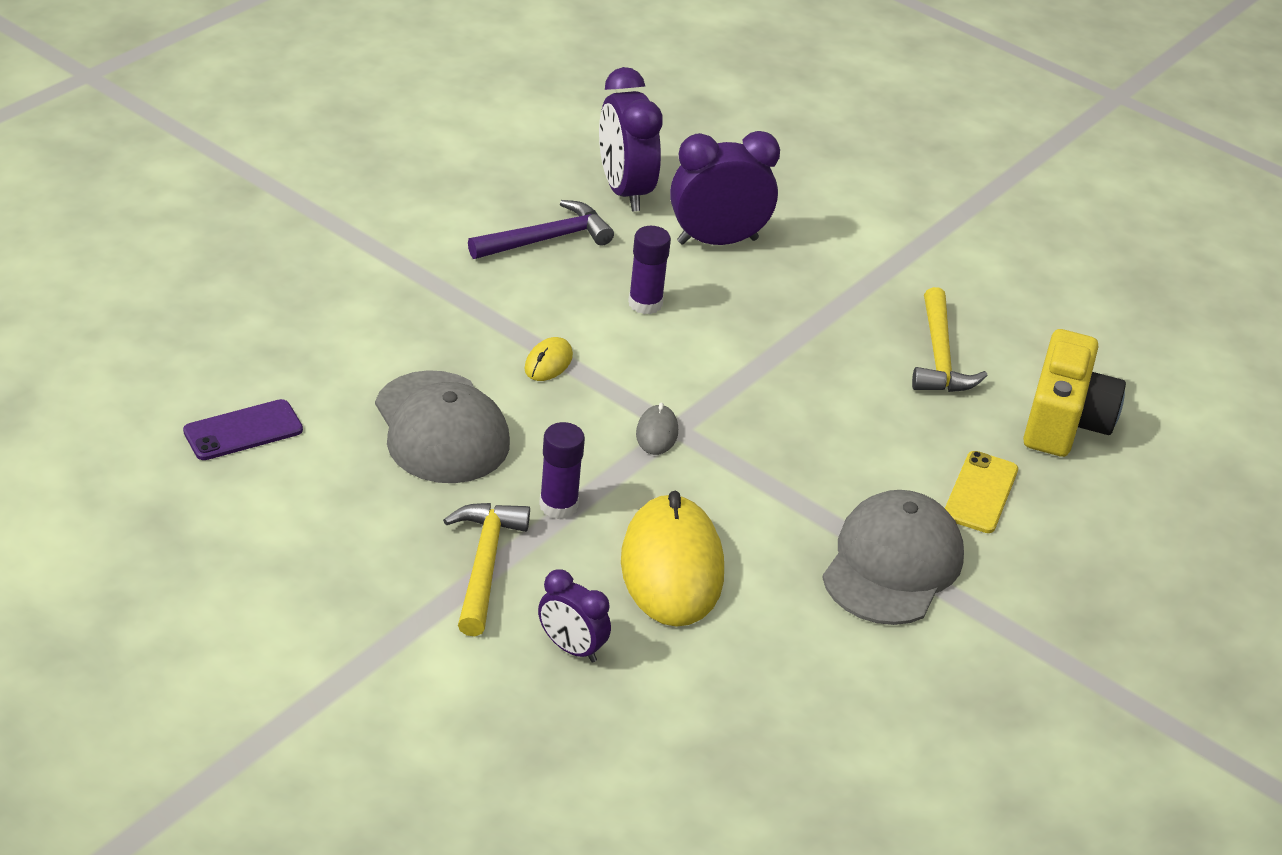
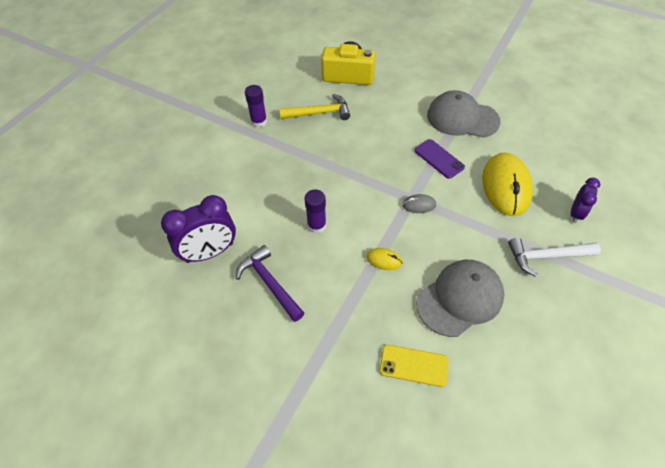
camera: 95 degrees left, 15 degrees up
purple phone [183,399,303,460] -> purple phone moved to [414,139,465,179]
yellow hammer [443,503,530,636] -> white hammer [508,238,601,277]
purple glue stick [539,422,585,519] -> purple glue stick moved to [245,85,267,128]
yellow mouse [621,491,724,627] -> yellow mouse turned 75 degrees counterclockwise [482,152,533,216]
purple clock [670,131,780,245] -> none
yellow phone [945,451,1018,533] -> yellow phone moved to [380,345,449,387]

